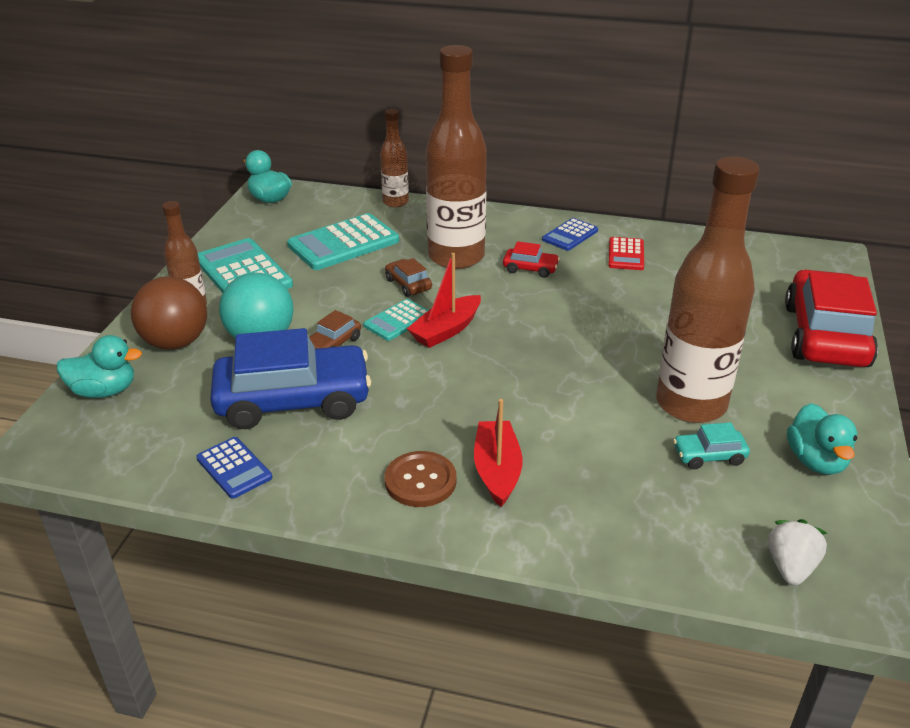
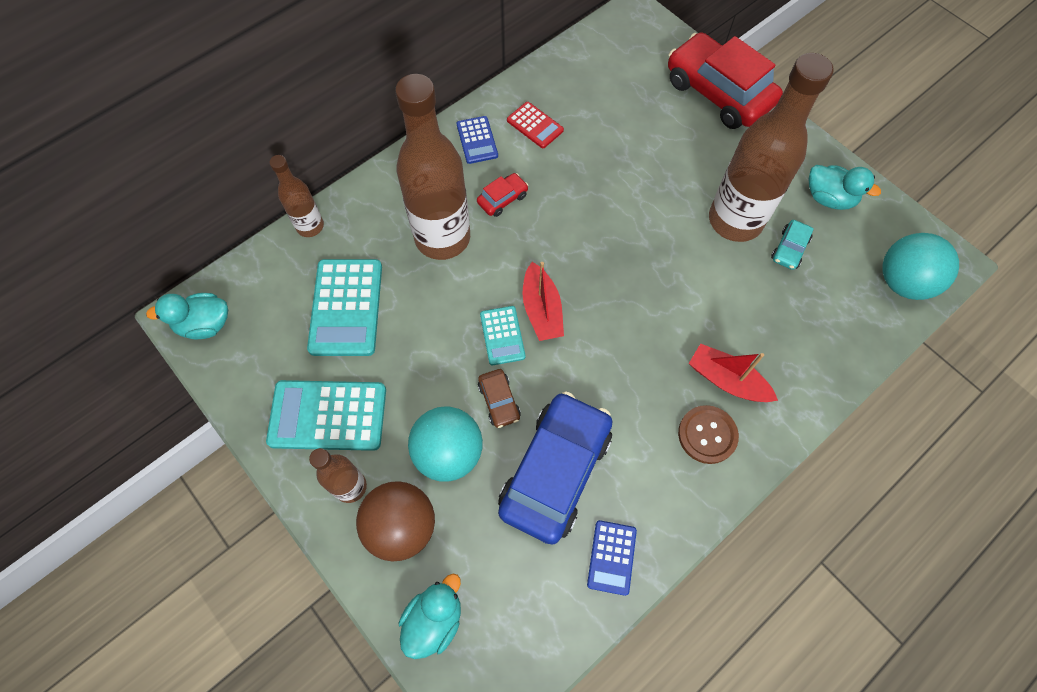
camera: 55 degrees left, 30 degrees up
blue calculator [196,437,272,499] -> blue calculator turned 105 degrees clockwise [587,520,637,596]
brown car [385,258,432,297] -> none
white strawberry [768,519,827,585] -> turquoise ball [882,233,959,300]

